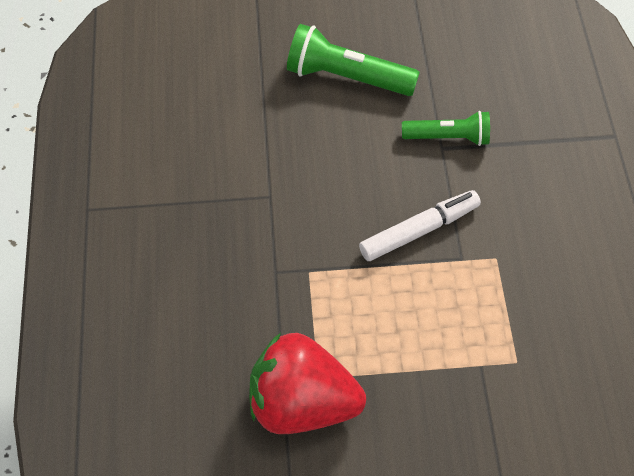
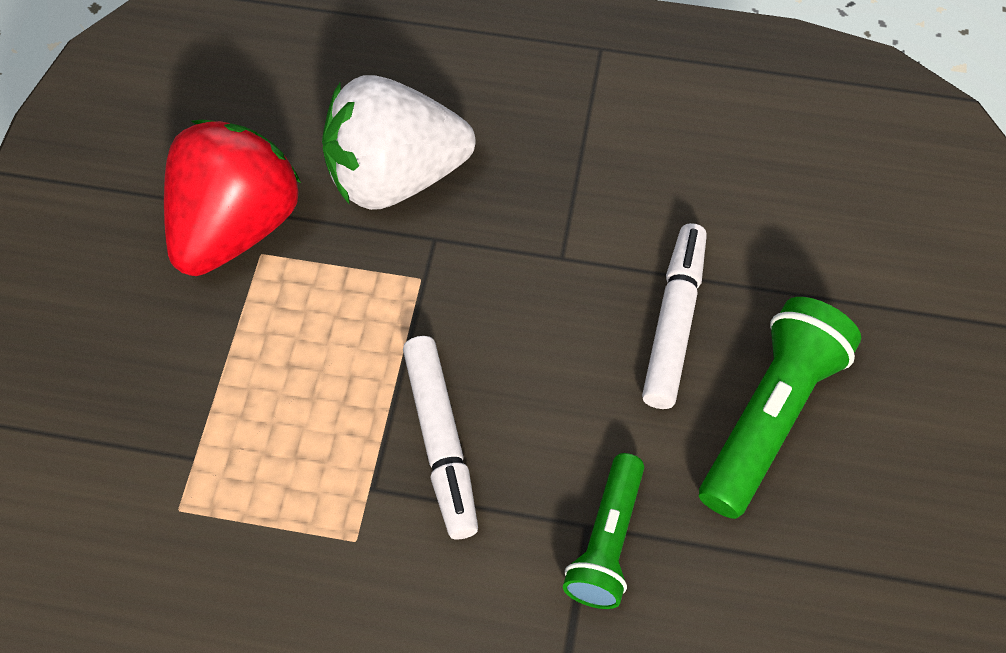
camera: 105 degrees right, 0 degrees up
none -> white strawberry [322,75,475,210]
none -> white marker [642,223,707,409]

